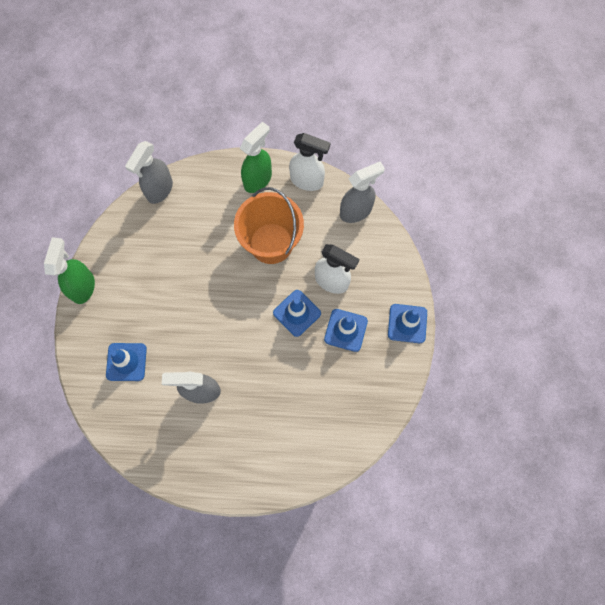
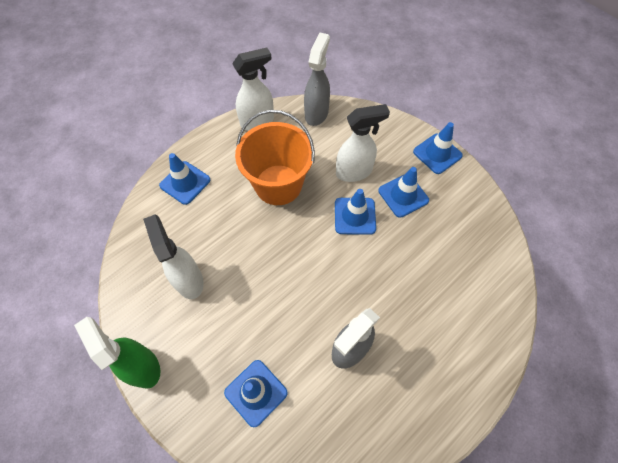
camera: 45 degrees left, 10 degrees down
grey spray bottle [125,141,173,204] -> none
green spray bottle [240,122,272,193] -> none
none -> white spray bottle [143,215,204,299]
none -> blue traffic cone [159,153,210,205]

